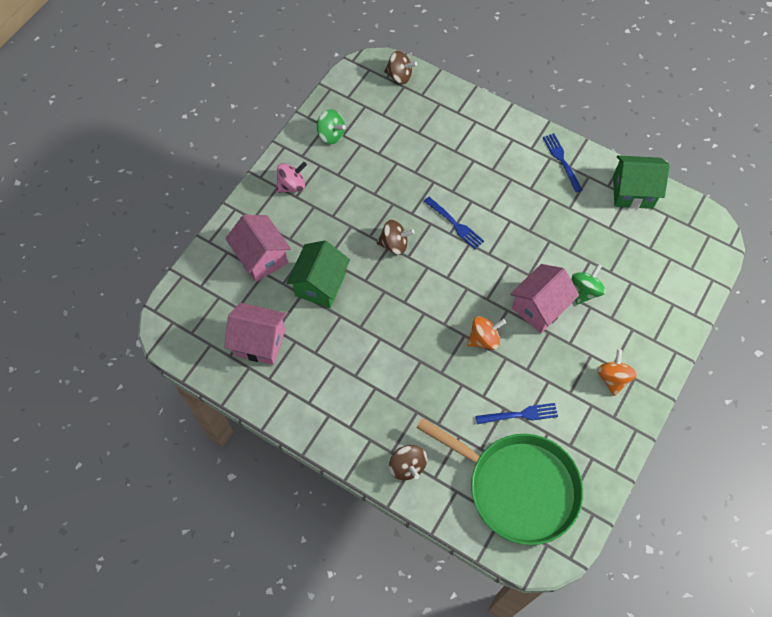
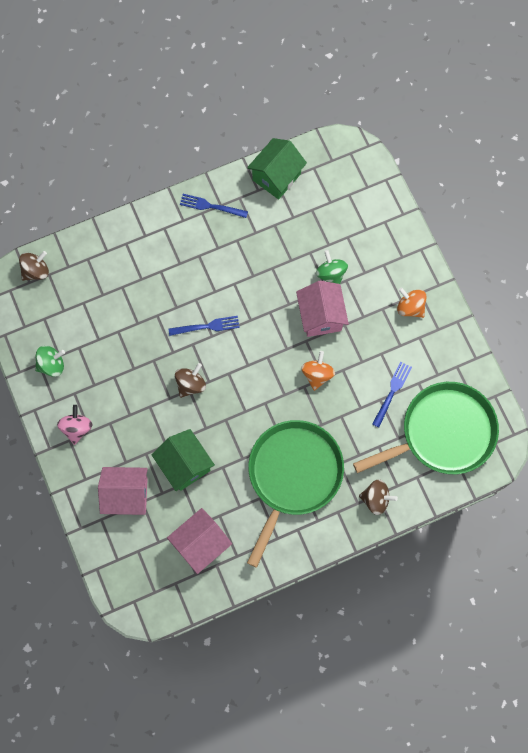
camera: 55 degrees left, 10 degrees up
none -> green pan [247,420,344,568]

